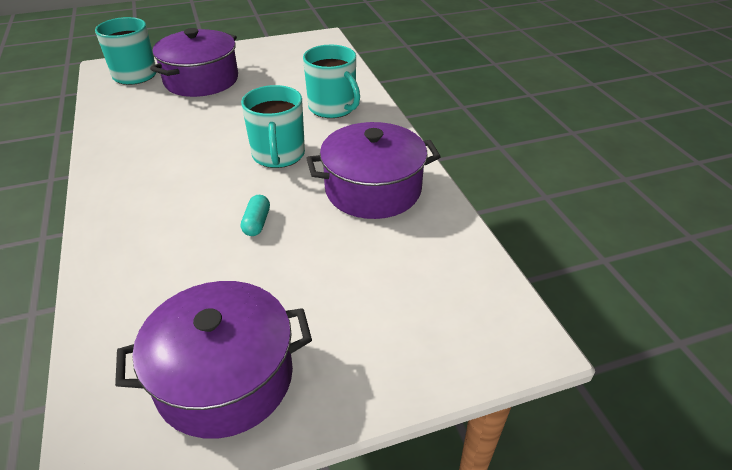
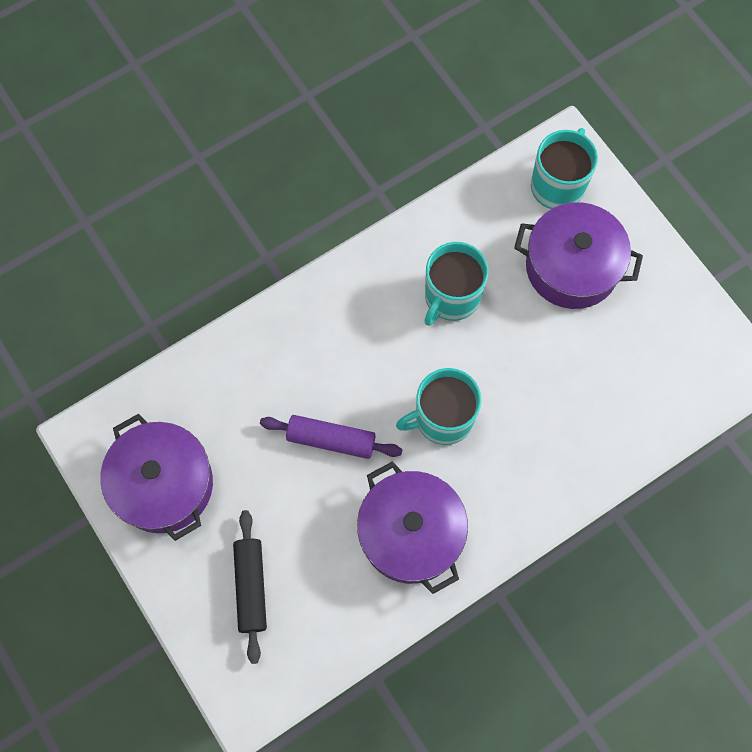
camera: 75 degrees right, 30 degrees up
turquoise capsule [241,195,270,236] -> purple rolling pin [260,415,403,459]
turquoise mug [303,45,360,118] -> turquoise mug moved to [424,242,489,326]
none -> black rolling pin [233,510,267,664]

